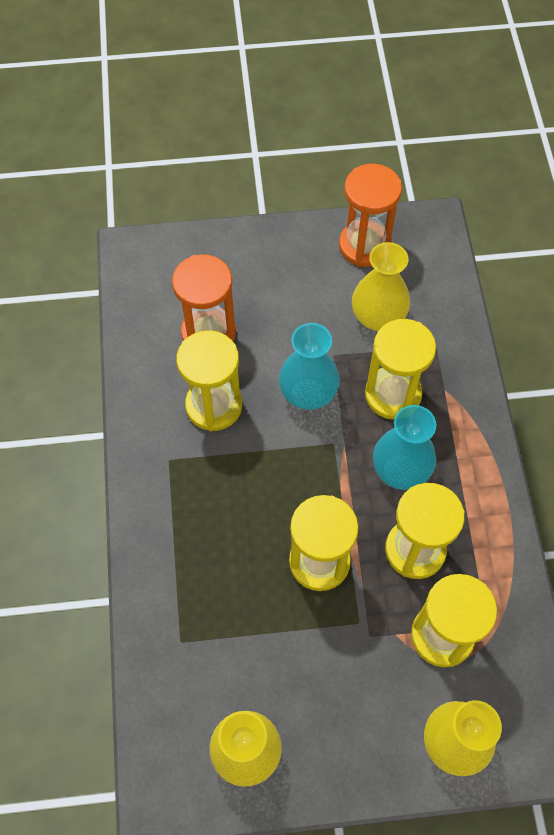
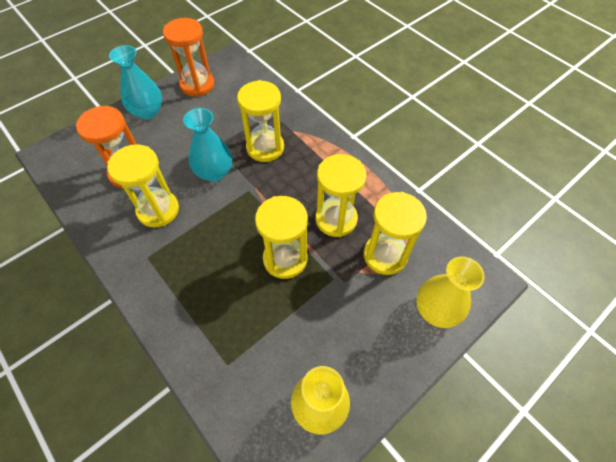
camera: 35 degrees left, 5 degrees down
yellow vase [352,242,410,331] -> none
turquoise vase [373,405,436,490] -> turquoise vase moved to [109,45,162,119]

